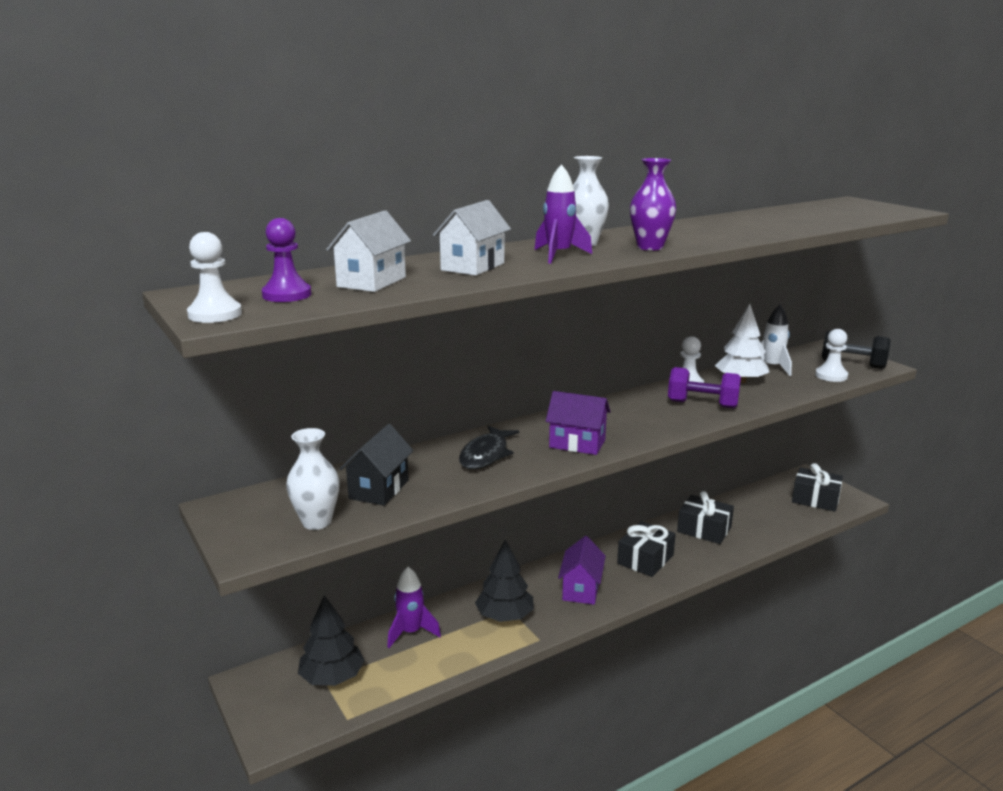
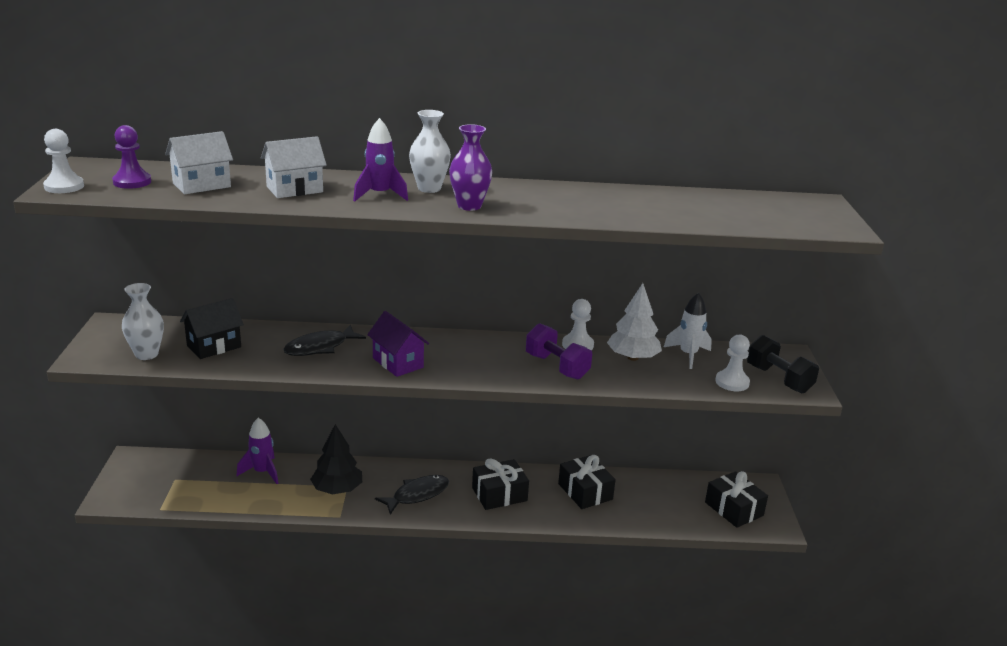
camera: 30 degrees right, 5 degrees up
black tree [298,595,365,686] -> none
purple house [558,536,606,605] -> black fish [375,475,449,515]

